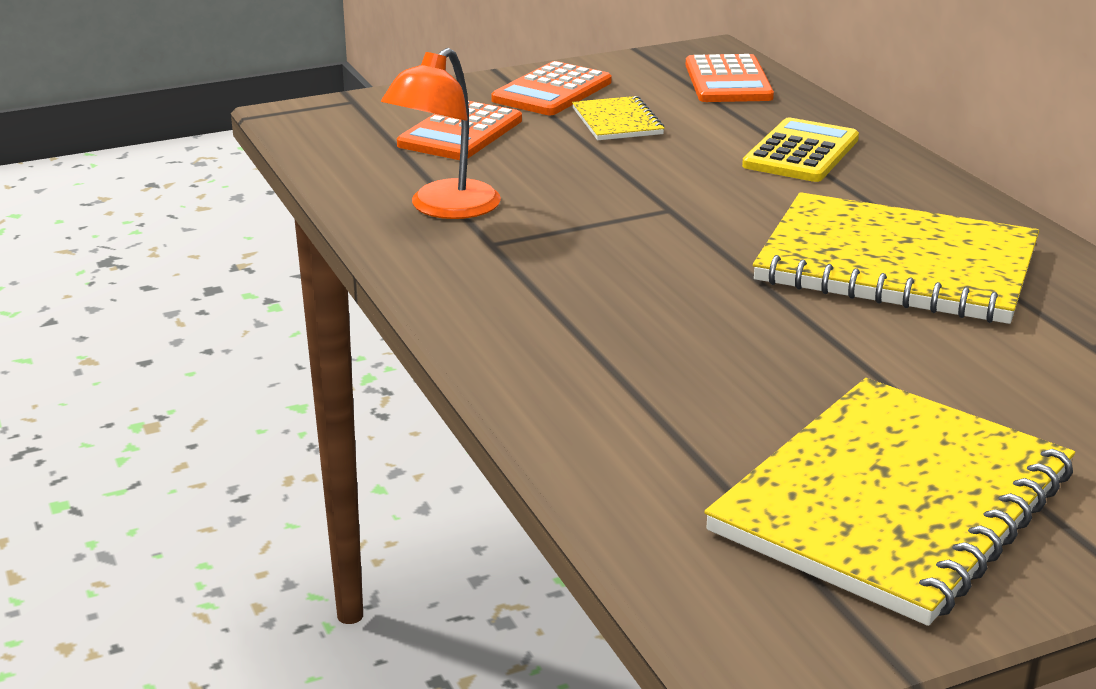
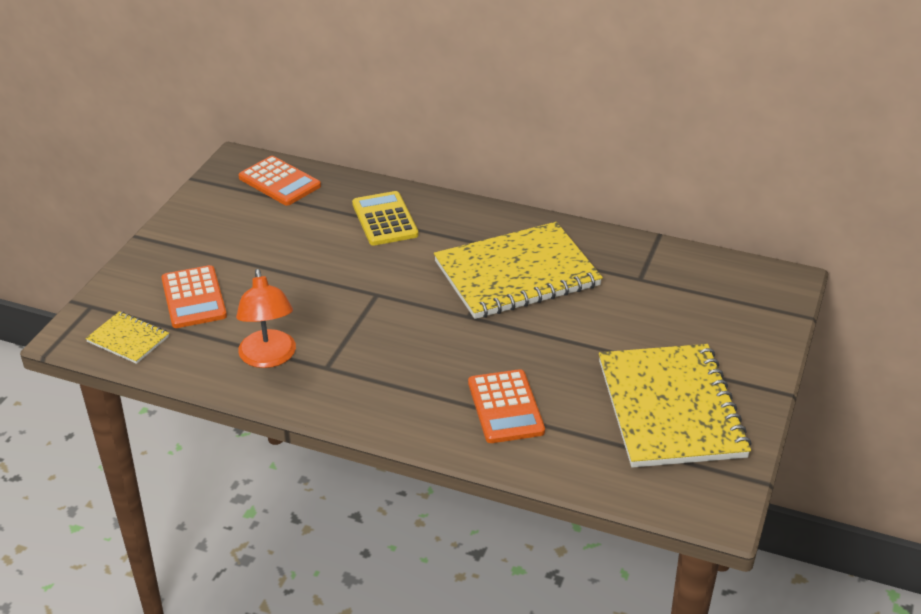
camera: 45 degrees left, 10 degrees up
orange calculator [491,61,612,115] -> orange calculator moved to [468,369,545,443]
yellow notebook [572,96,665,140] -> yellow notebook moved to [85,311,169,364]

